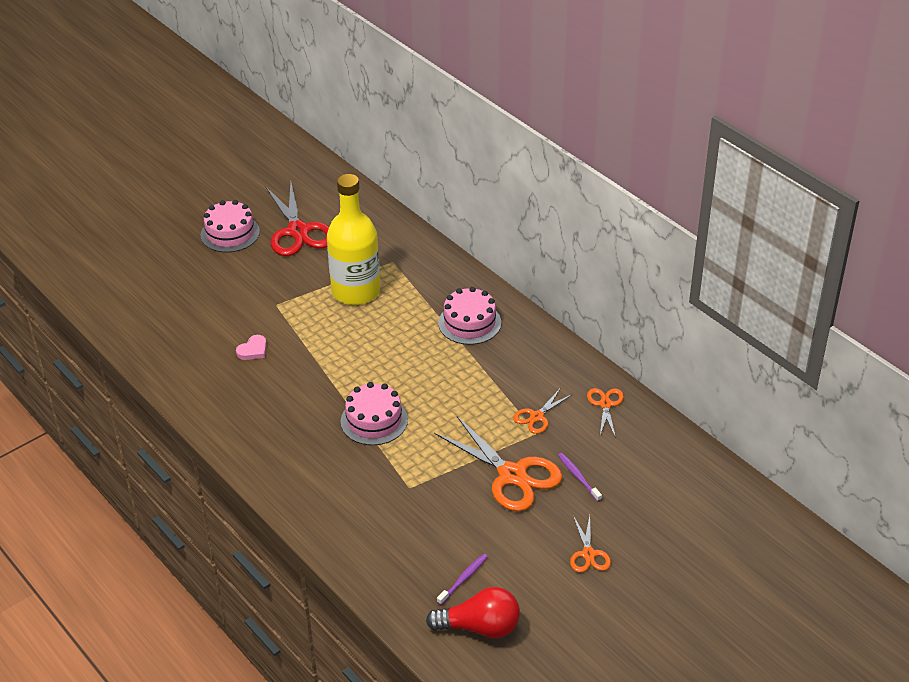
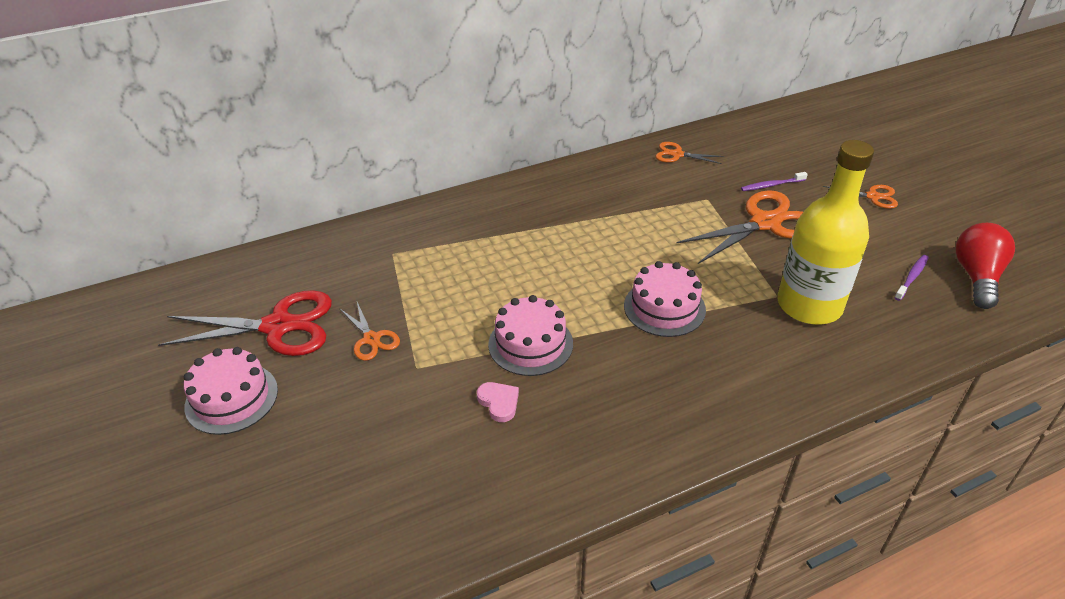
camera: 75 degrees left, 0 degrees up
yellow bottle [327,174,380,305] -> yellow bottle moved to [777,140,874,324]
purple toothbrush [437,554,488,605] -> purple toothbrush turned 75 degrees clockwise [894,255,929,301]
pink cake [438,287,501,345] -> pink cake moved to [488,295,573,376]
orange scissors [513,389,573,434] -> orange scissors moved to [339,302,400,361]

